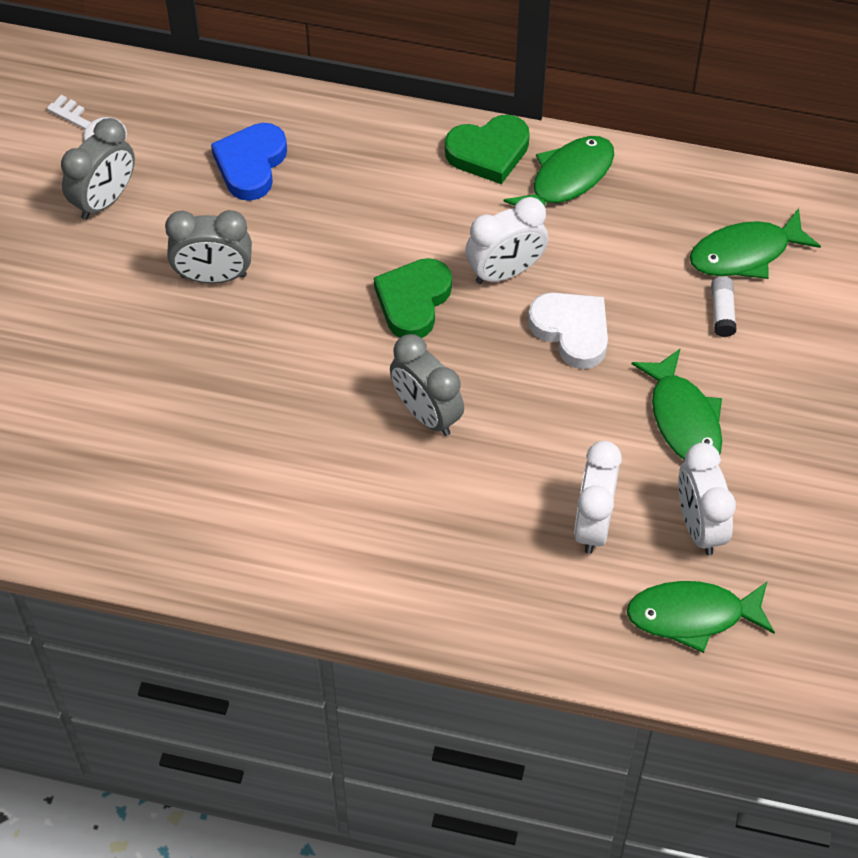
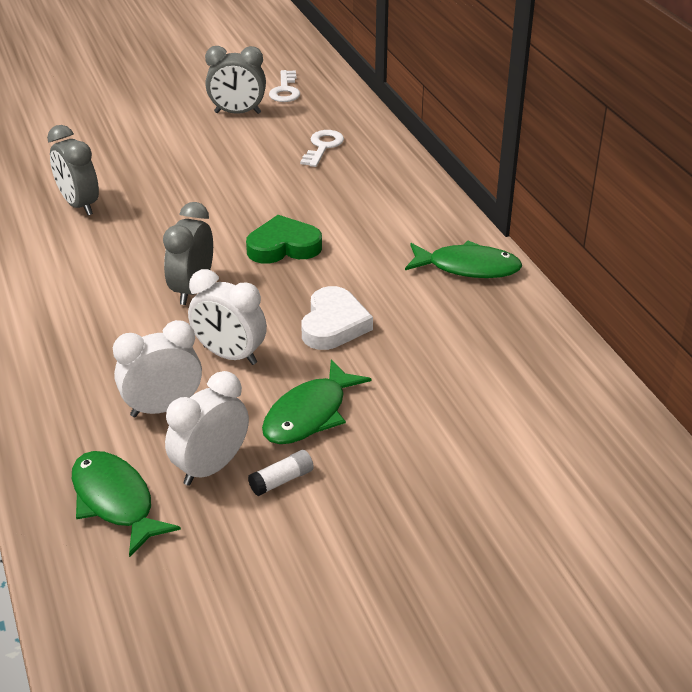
camera: 55 degrees right, 20 degrees down
grey clock [165,210,252,283] -> grey clock moved to [47,125,99,216]
blue heart [211,123,287,201] -> white key [300,130,344,167]
green heart [445,115,530,184] -> none
white clock [465,197,548,284] -> white clock moved to [188,269,267,365]
green fish [690,208,821,279] -> none
white glue stick [711,276,737,337] -> white glue stick moved to [248,450,314,496]

